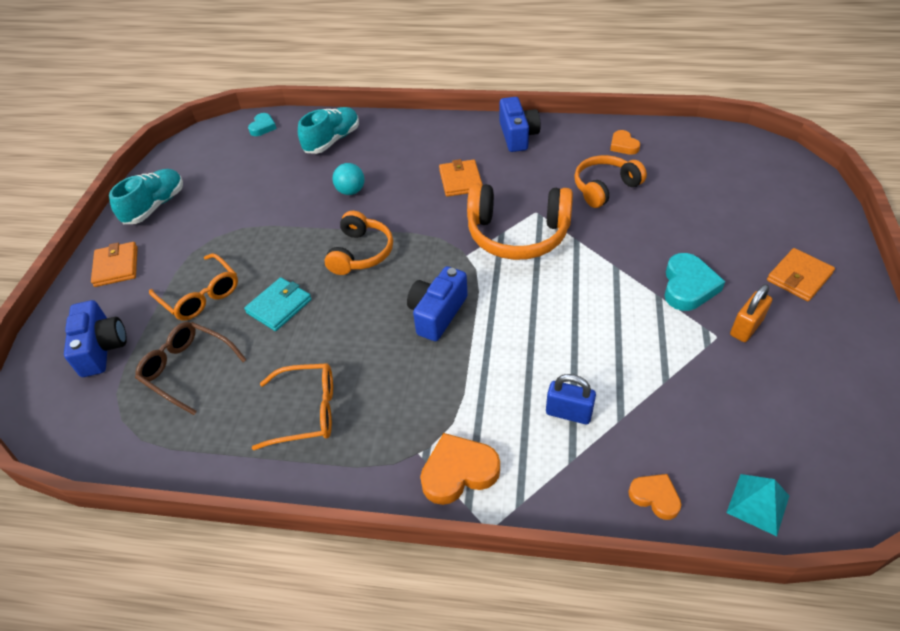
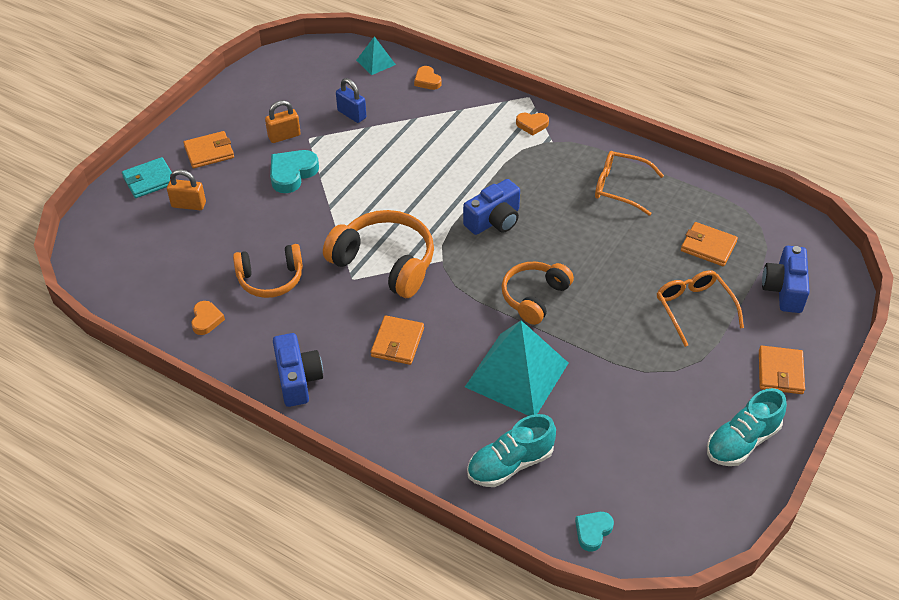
camera: 160 degrees left, 0 degrees up
brown glasses [135,322,247,415] -> orange wallet [681,222,738,266]
turquoise wallet [244,277,312,331] -> turquoise wallet moved to [122,157,172,198]
turquoise ball [333,163,364,195] -> turquoise pyramid [465,321,568,416]
orange heart [420,433,500,505] -> orange heart [516,113,549,136], size x0.61
blue camera [500,97,540,152] -> blue camera turned 150 degrees clockwise [273,333,323,407]
blue padlock [546,374,596,424] -> blue padlock moved to [336,78,366,123]
none -> orange padlock [167,169,206,210]

